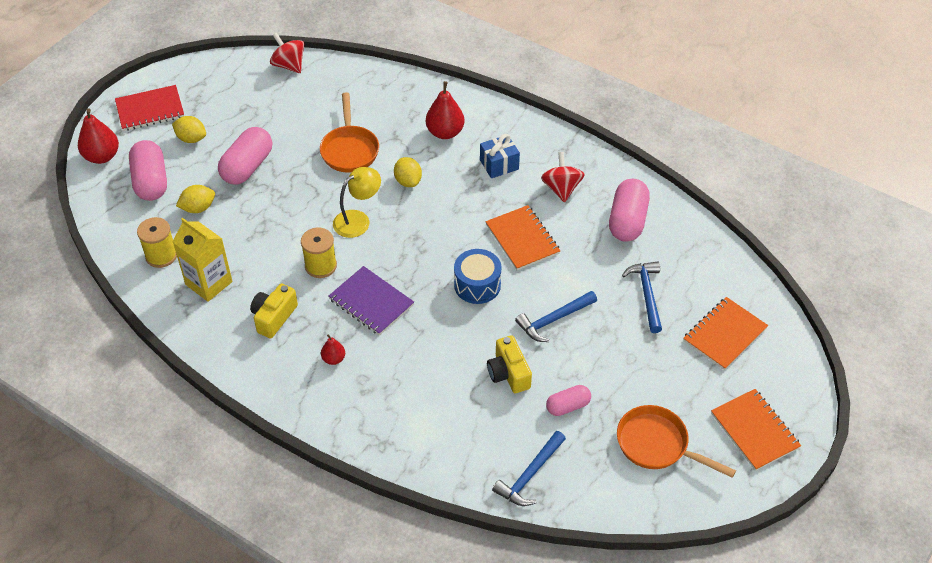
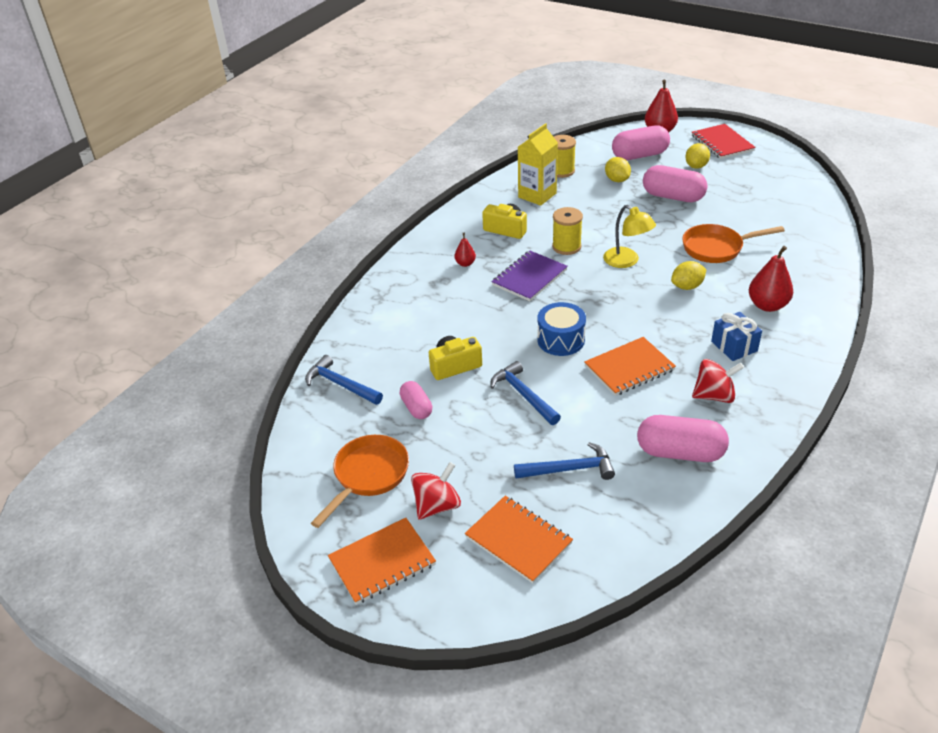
camera: 90 degrees right, 10 degrees down
red spinning top [270,33,304,73] -> red spinning top moved to [411,462,461,520]

